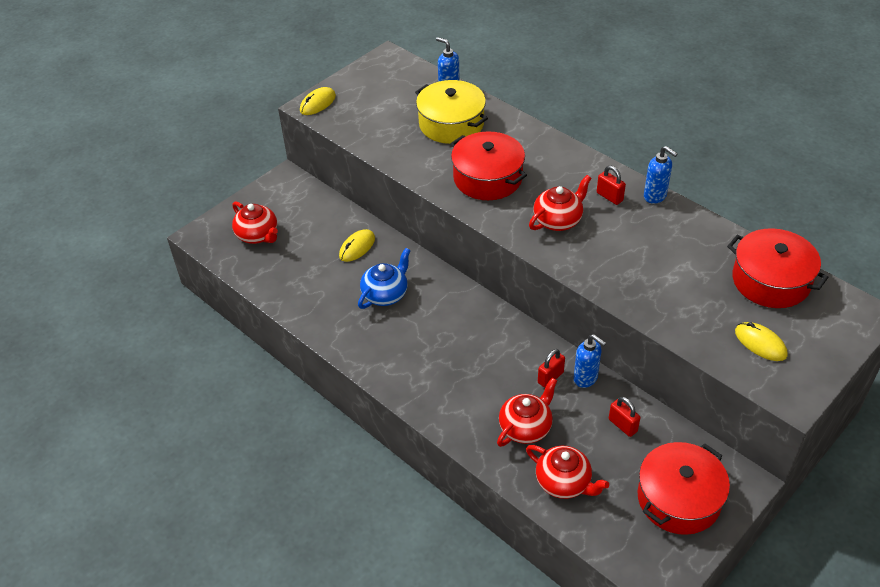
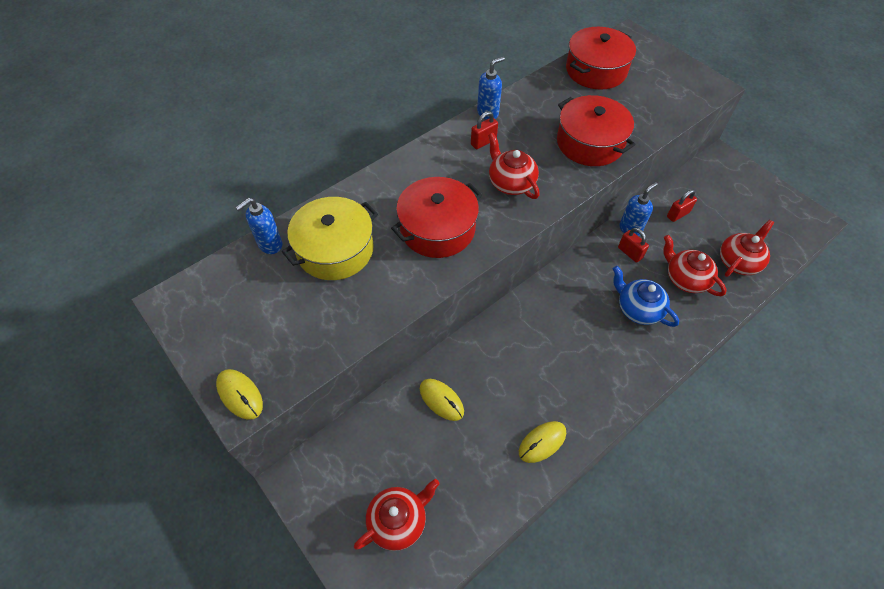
camera: 85 degrees left, 10 degrees up
blue teapot [358,248,411,309] -> blue teapot moved to [613,266,679,327]
red pot [638,442,730,535] -> red pot moved to [557,95,635,166]
yellow mouse [735,322,788,361] -> yellow mouse moved to [519,421,566,463]

